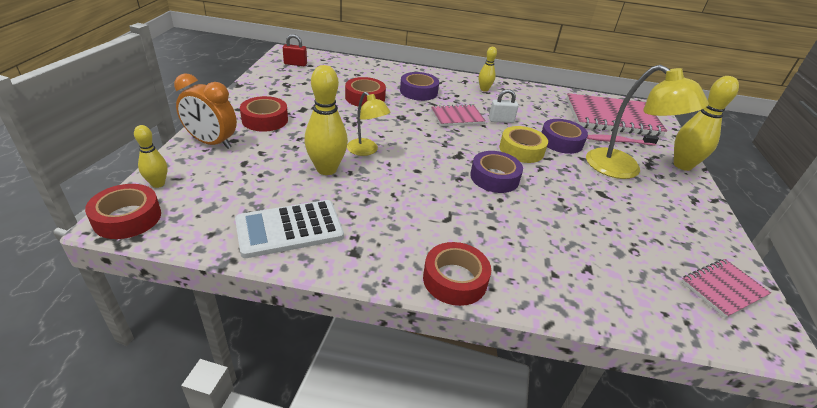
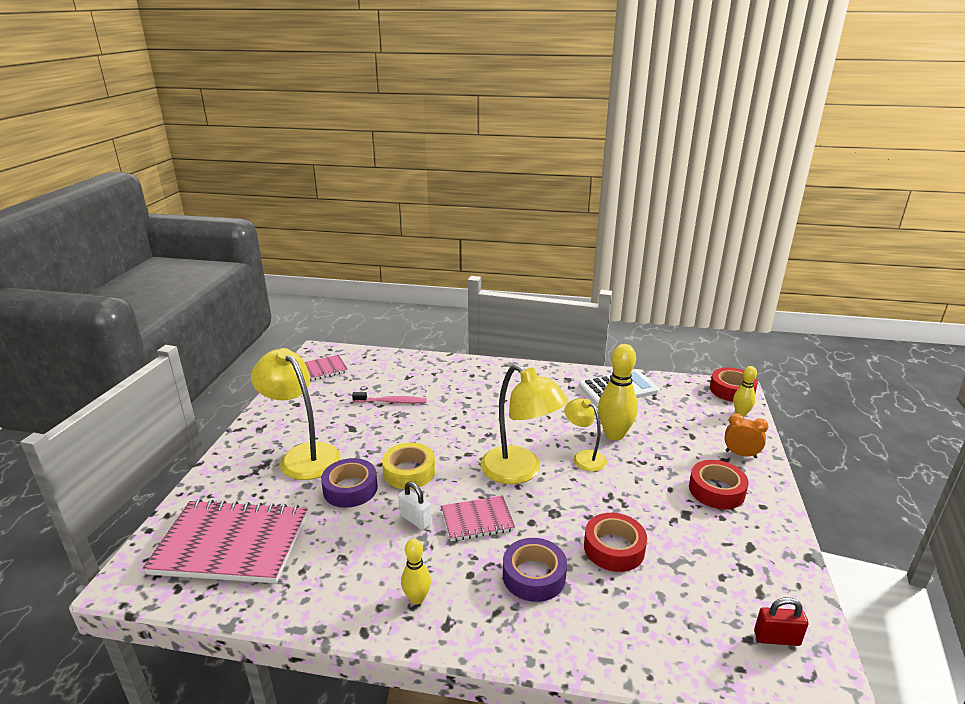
camera: 175 degrees left, 10 degrees down
orange clock [174,73,237,149] -> orange clock [725,414,769,458], size x0.65
red tape [423,242,491,306] -> none
purple tape [470,151,523,193] -> none
white padlock [489,89,519,123] -> white padlock turned 45 degrees clockwise [398,481,432,530]
pink toothbrush [587,134,659,145] -> pink toothbrush moved to [352,392,427,403]
yellow bowling pin [674,76,739,171] -> none
none -> yellow lamp [481,364,568,484]

